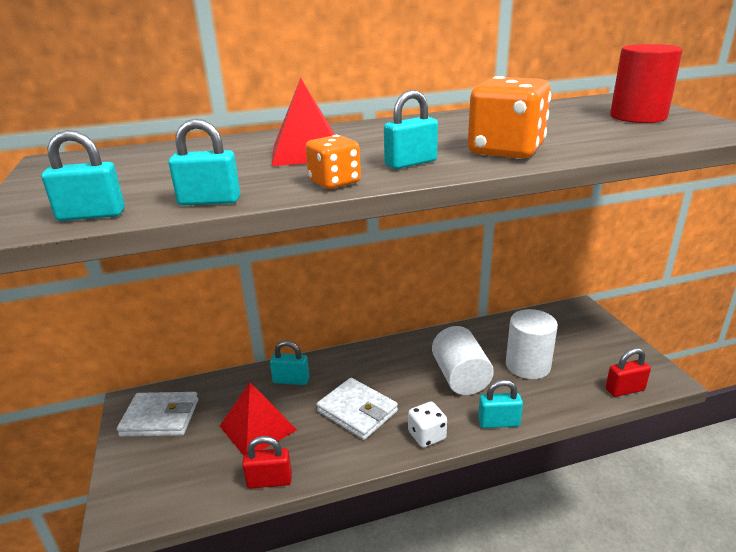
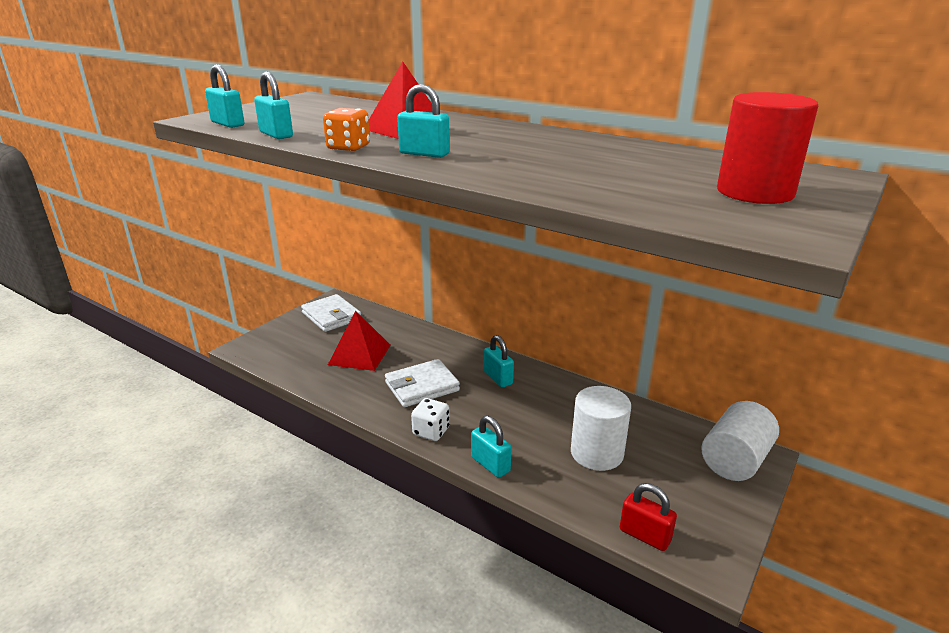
camera: 50 degrees right, 0 degrees up
red padlock [242,436,292,489] -> none
turquoise padlock [270,341,310,385] -> turquoise padlock moved to [484,335,514,388]
white wallet [316,378,398,440] -> white wallet turned 60 degrees clockwise [385,359,460,407]
white cylinder [432,326,494,395] -> white cylinder moved to [701,401,779,481]
orange dice [468,76,551,159] -> none

